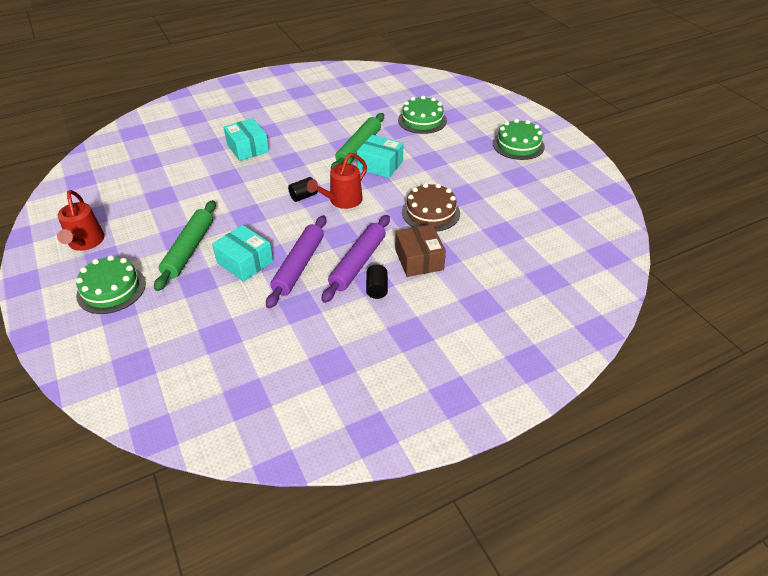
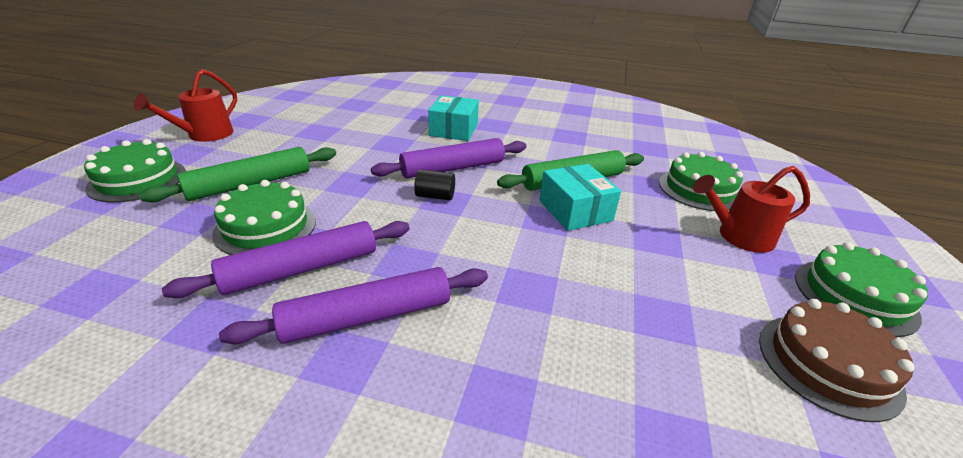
camera: 40 degrees right, 10 degrees down
turquoise box [212,225,273,282] -> green cake [212,180,316,255]
red watering can [307,153,367,209] -> red watering can moved to [693,166,810,253]
black cylinder [366,265,388,299] -> none
brown box [395,224,446,277] -> none
brown cake [402,183,460,232] -> brown cake moved to [759,299,914,422]
none -> purple rolling pin [371,138,526,178]

